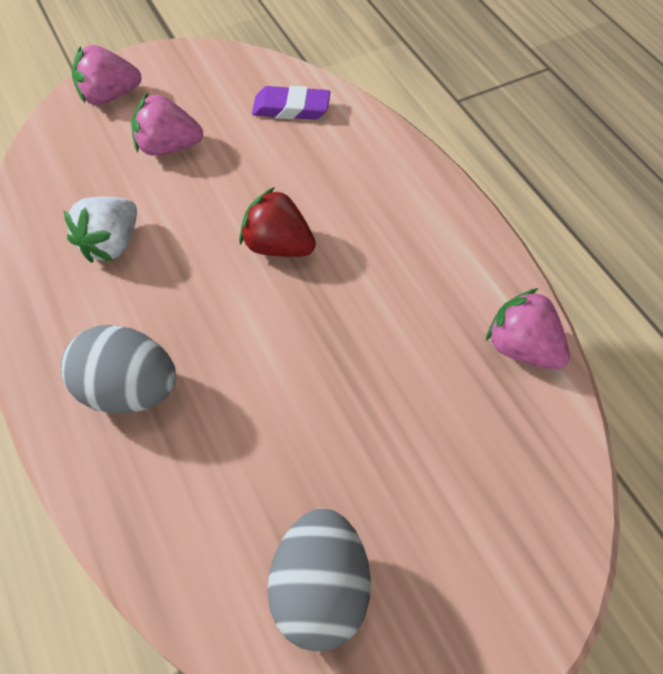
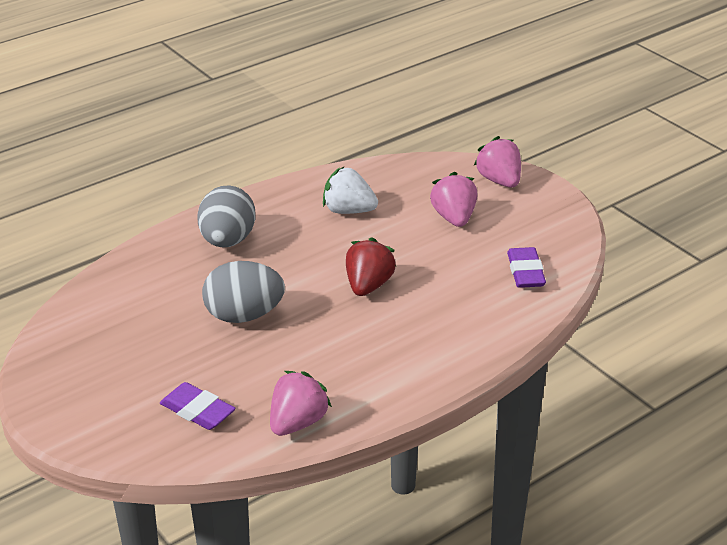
camera: 80 degrees right, 20 degrees down
grey egg [267,508,371,652] -> grey egg moved to [202,261,285,323]
none -> purple eraser [160,382,236,430]

